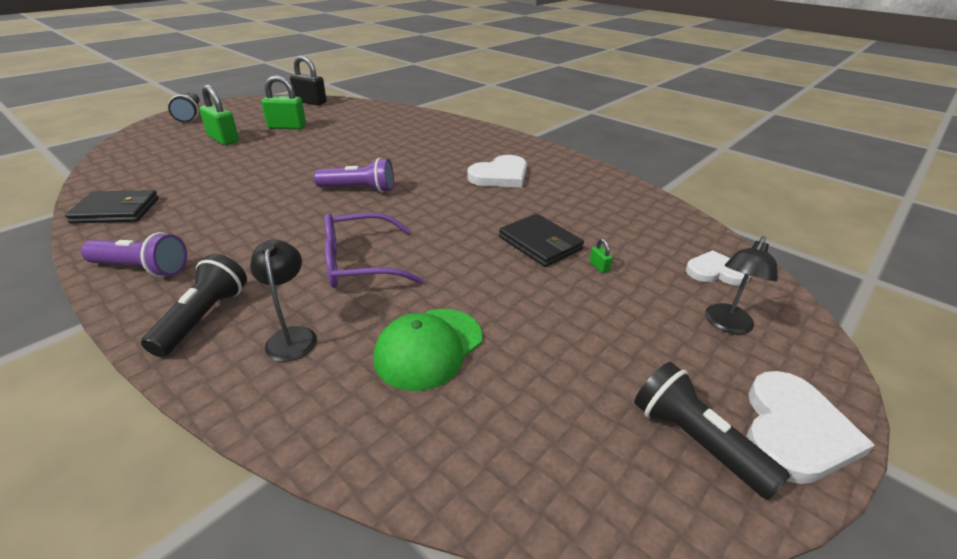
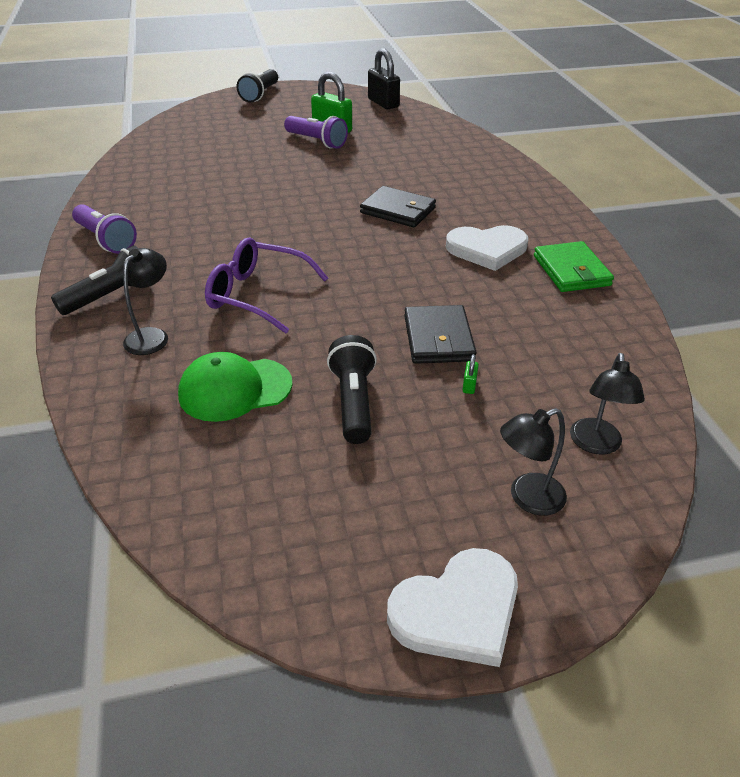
camera: 35 degrees right, 5 degrees up
black wallet [65,190,159,224] -> black wallet moved to [360,186,436,227]
green padlock [199,85,239,145] -> none
purple flashlight [314,158,394,193] -> purple flashlight moved to [284,116,348,149]
black flashlight [634,362,790,500] -> black flashlight moved to [327,335,377,444]
white heart [686,250,751,285] -> black lamp [570,353,645,455]
none -> green wallet [534,241,614,292]

